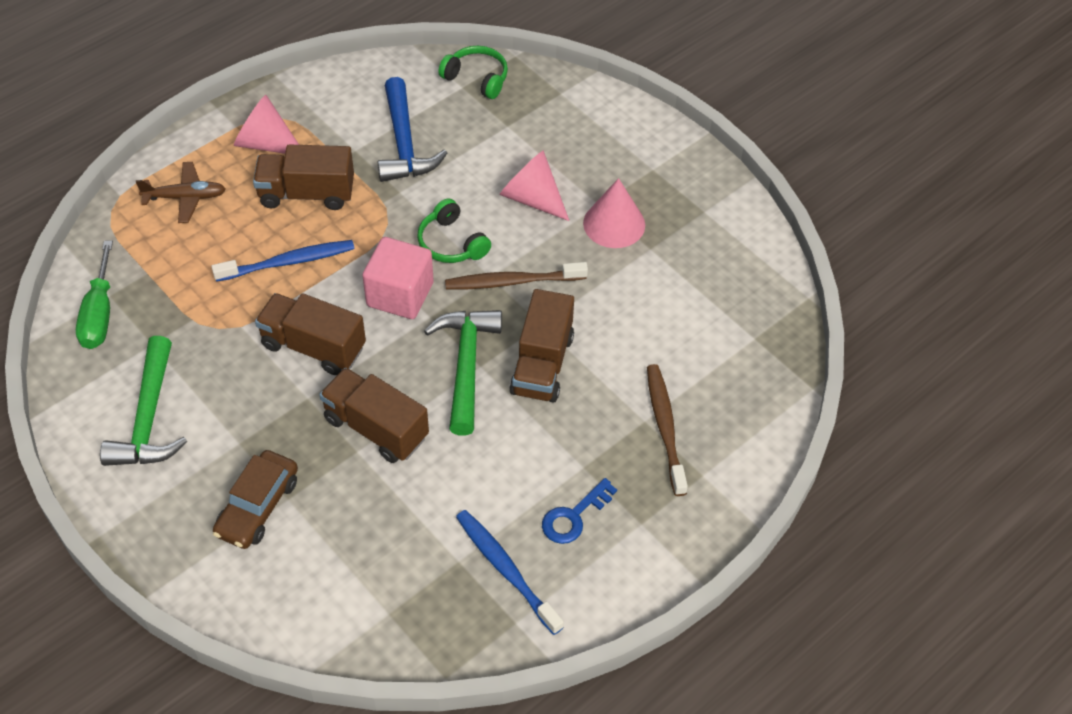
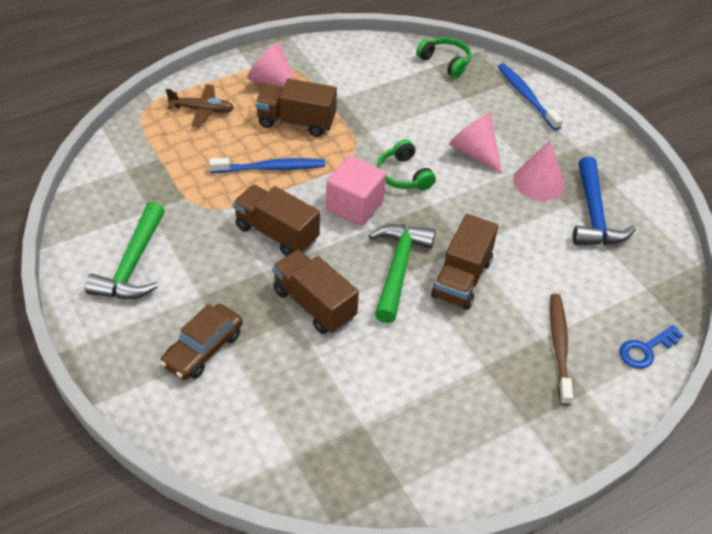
camera: 10 degrees right, 5 degrees down
green screwdriver [76,241,113,349] -> none
blue hammer [378,77,447,182] -> blue hammer moved to [573,157,636,245]
brown toothbrush [445,262,588,289] -> none
blue toothbrush [456,510,564,635] -> blue toothbrush moved to [498,63,563,130]
blue key [542,478,617,544] -> blue key moved to [619,325,684,369]

